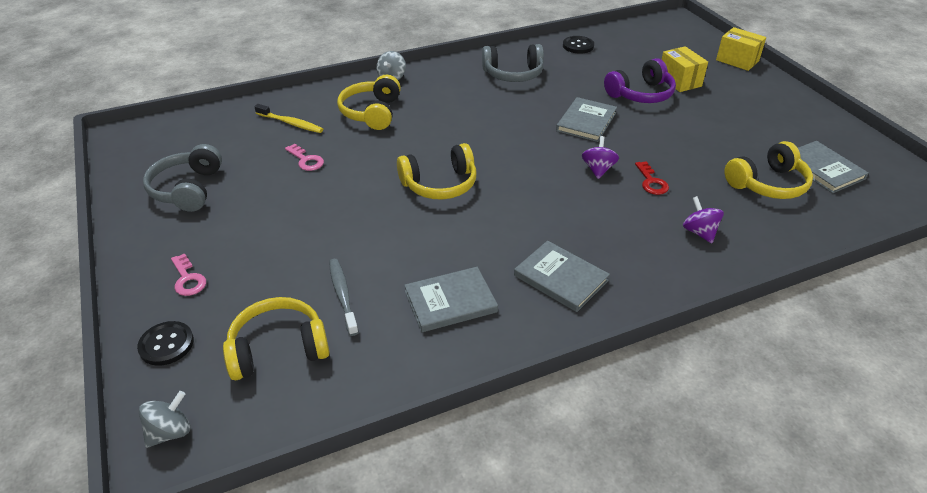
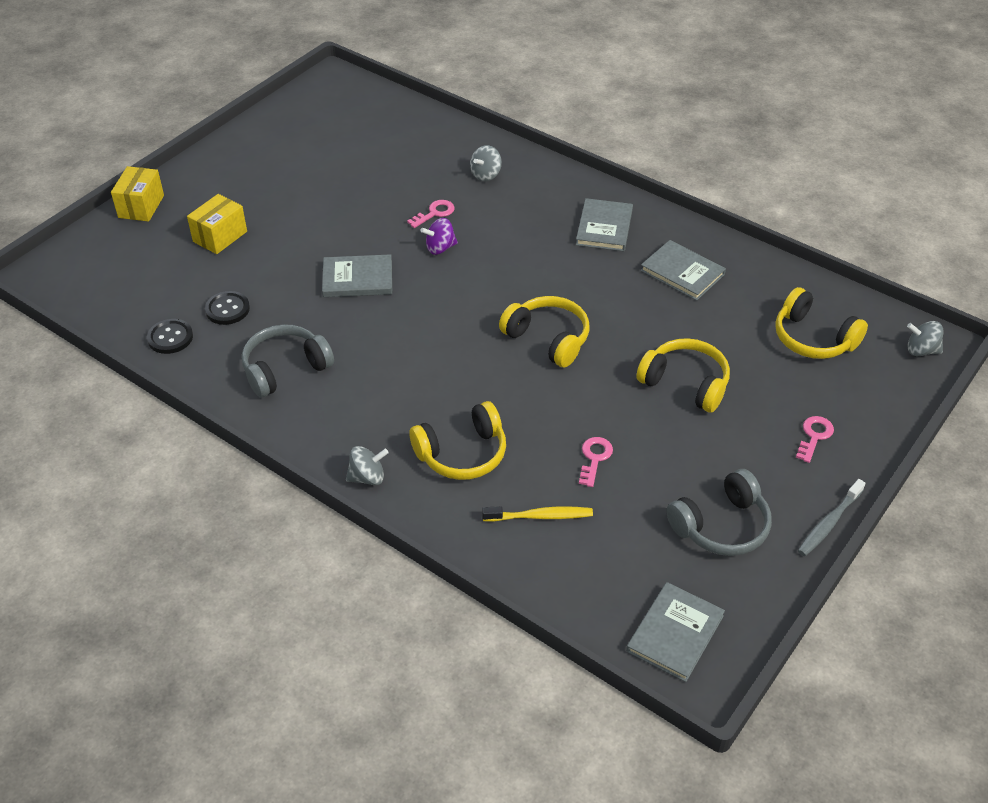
camera: 120 degrees left, 5 degrees up
black button [137,321,194,366] -> black button moved to [205,291,250,325]
yellow toothbrush [254,104,323,133] -> yellow toothbrush turned 90 degrees clockwise [482,506,593,522]
grey toothbrush [329,259,359,336] -> grey toothbrush moved to [798,479,866,556]
grey headphones [482,44,544,82] -> grey headphones turned 90 degrees counterclockwise [242,324,334,398]
purple headphones [604,58,676,103] -> none
red key [635,161,669,195] -> pink key [407,200,455,228]
purple spinning top [683,196,724,243] -> grey spinning top [470,145,502,181]
yellow headphones [724,141,813,199] -> yellow headphones moved to [636,338,730,413]
grey book [798,141,869,193] -> grey book moved to [626,582,725,682]

